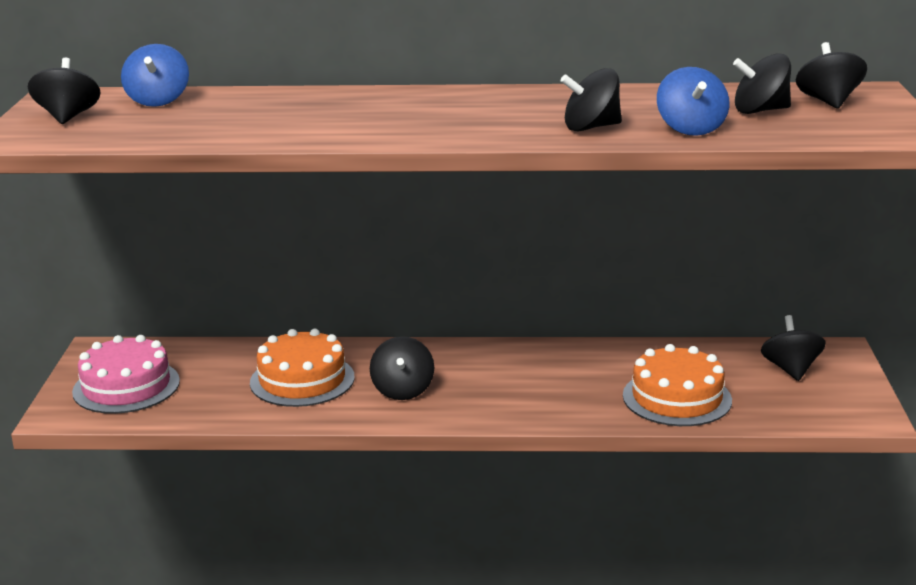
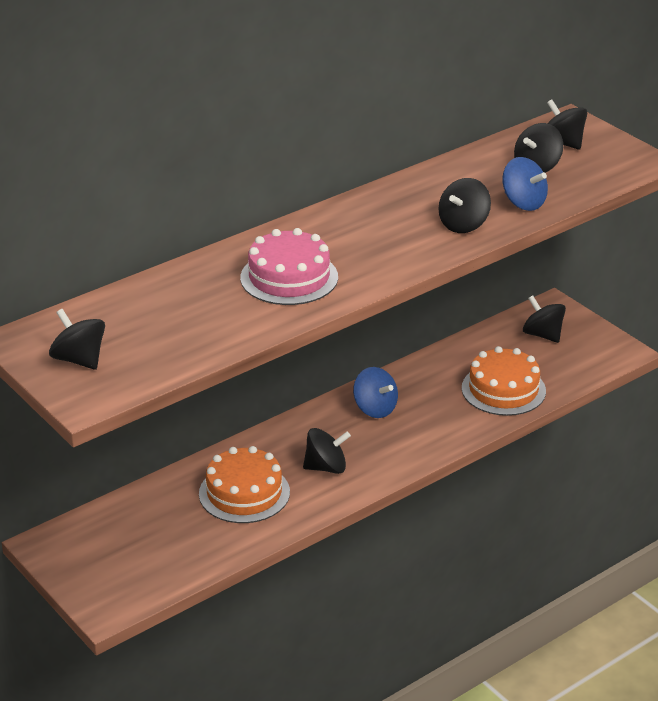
camera: 40 degrees left, 10 degrees up
pink cake [72,335,180,414] -> pink cake moved to [240,228,338,305]
blue spinning top [121,44,189,107] -> blue spinning top moved to [353,367,398,418]
black spinning top [370,336,434,400] -> black spinning top turned 60 degrees counterclockwise [303,428,351,474]

